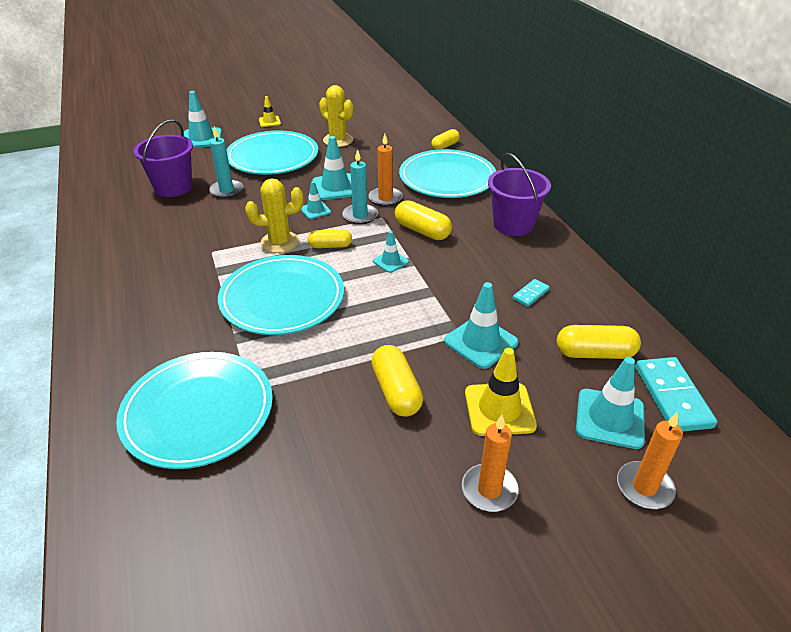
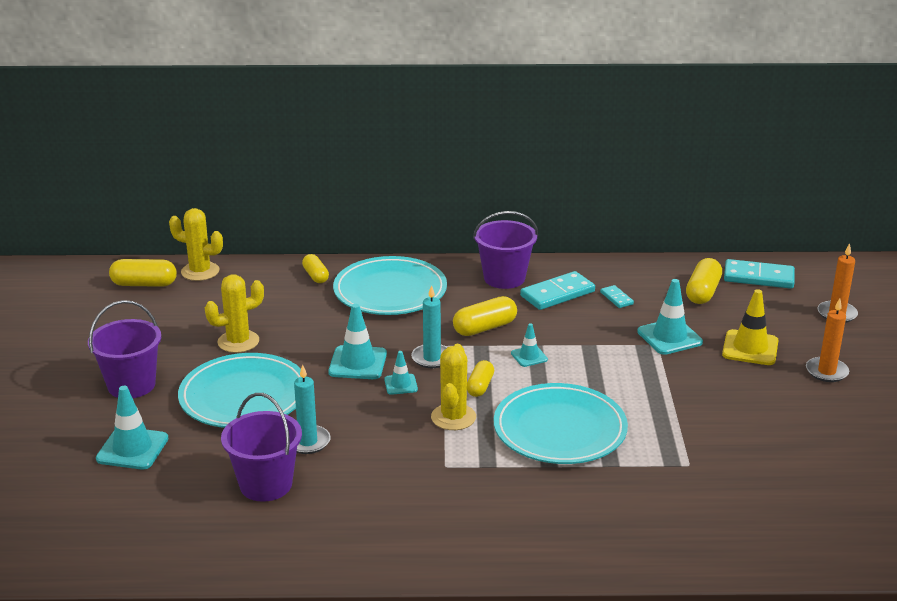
camera: 70 degrees left, 10 degrees down
turquoise plate [116,352,273,469] -> none
yellow traffic cone [259,96,281,127] -> purple bucket [88,300,161,398]
orange candle [368,134,403,206] -> none
yellow capsule [371,345,423,417] -> yellow capsule moved to [109,259,177,287]
turquoise traffic cone [576,357,645,449] -> none
none -> yellow cactus [169,208,223,281]
none -> turquoise domino [520,271,595,310]

